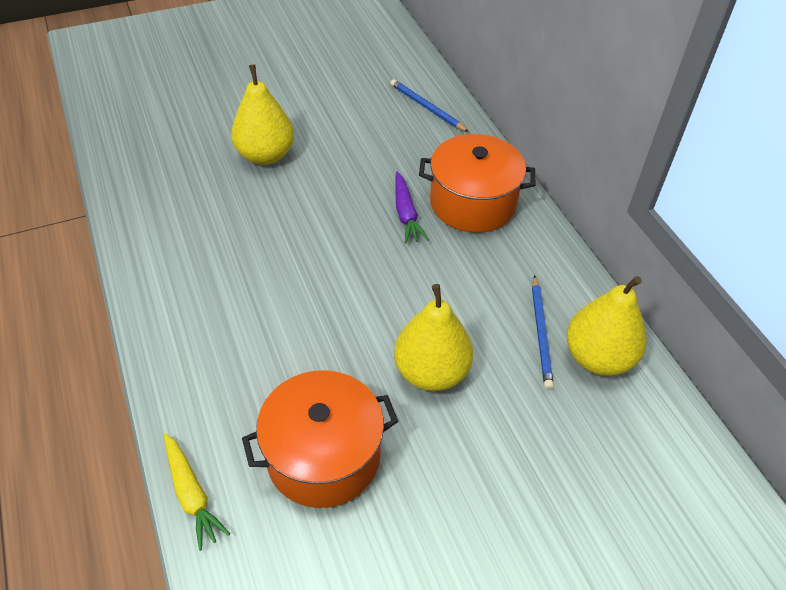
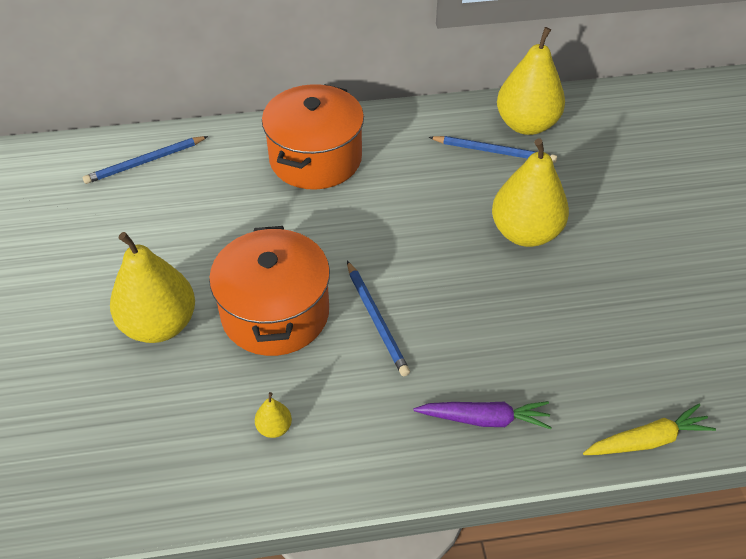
camera: 75 degrees left, 0 degrees up
orange pot [242,370,398,508] -> orange pot moved to [209,226,330,356]
purple carrot [395,172,429,244] -> purple carrot moved to [414,401,552,429]
none -> yellow pear [255,392,292,438]
none -> blue pencil [347,261,410,376]

